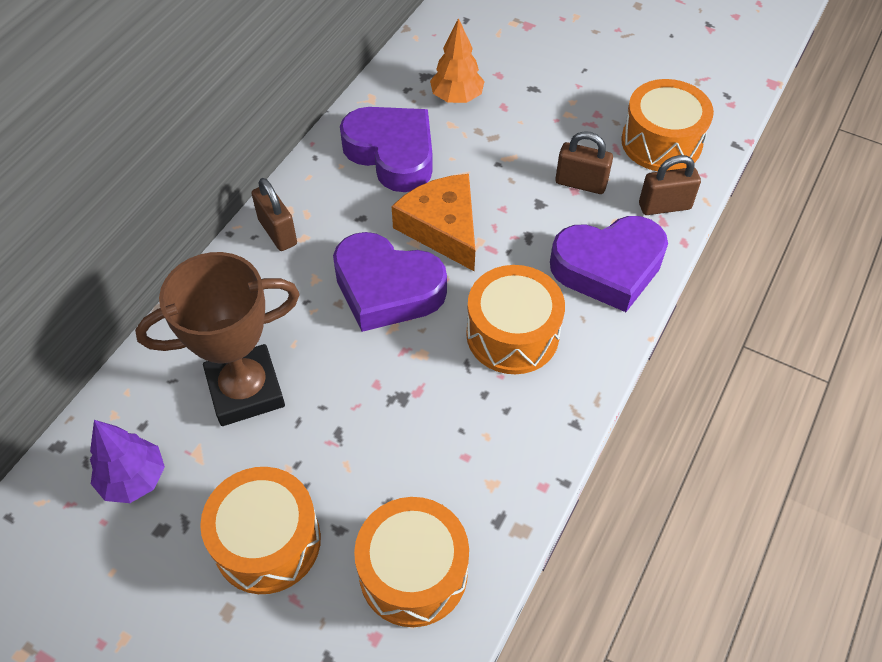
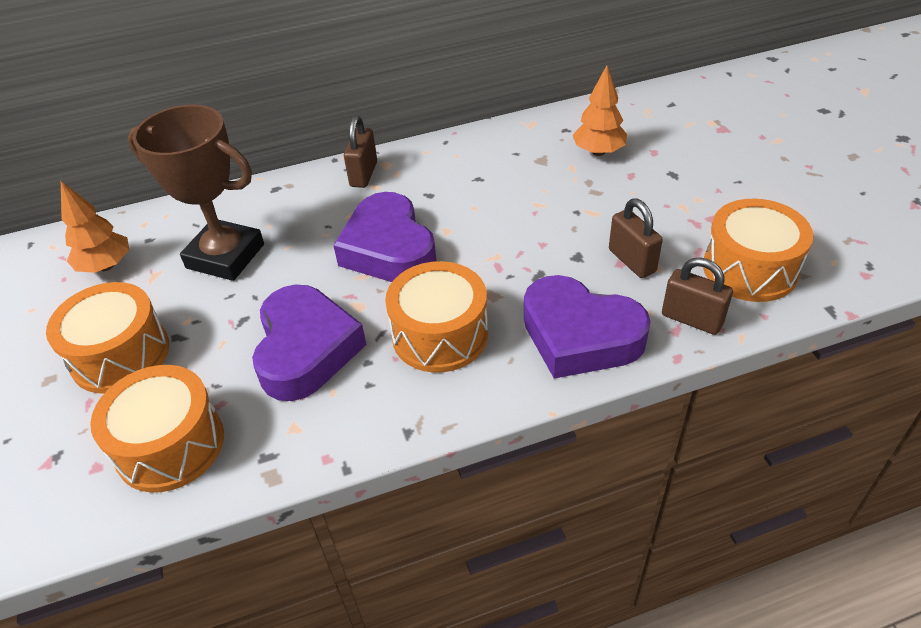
camera: 45 degrees right, 10 degrees down
purple tree [90,420,165,503] -> orange tree [61,181,129,273]
purple heart [340,107,433,192] -> purple heart moved to [252,285,367,401]
orange cheese [392,174,475,271] -> none

